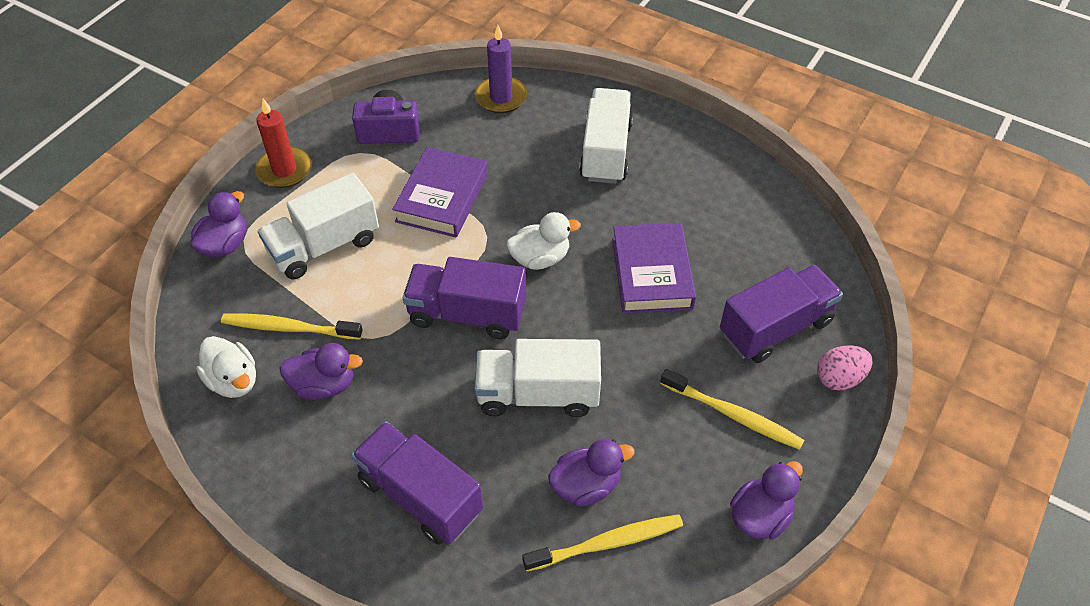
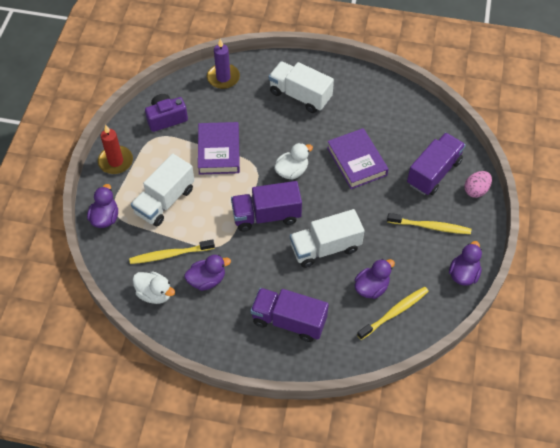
camera: 20 degrees left, 5 degrees up
white truck [579,88,633,184] -> white truck turned 45 degrees counterclockwise [269,61,334,113]

